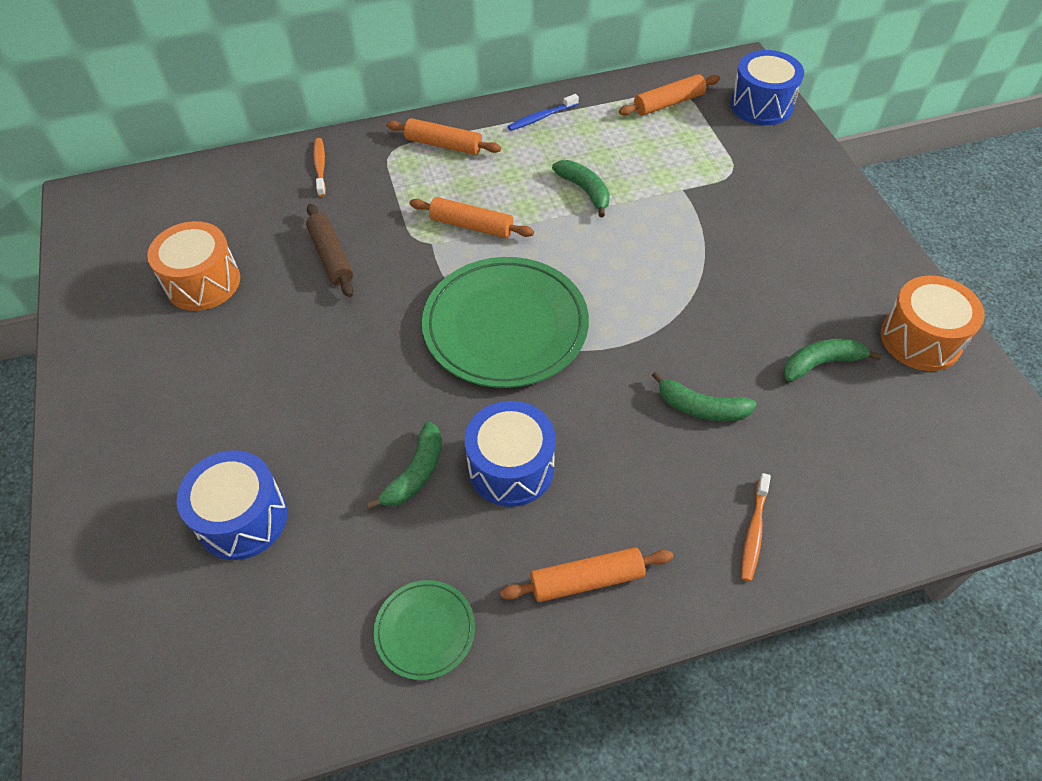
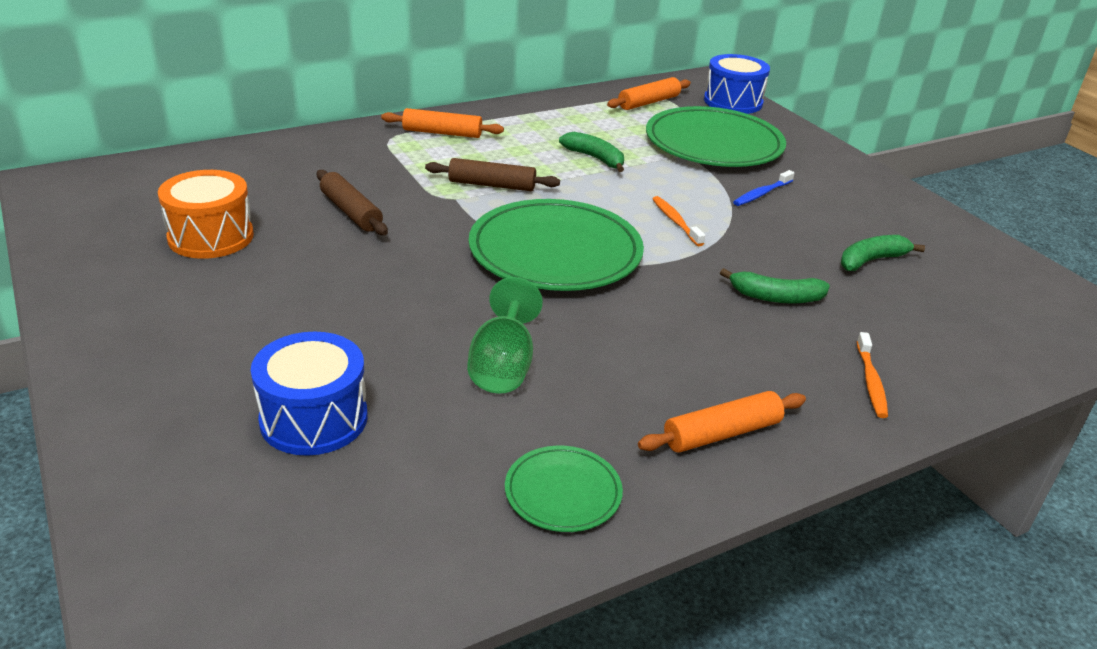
camera: 15 degrees left, 20 degrees down
orange toothbrush [314,138,326,197] -> orange toothbrush moved to [652,196,705,246]
green banana [366,421,442,509] -> green goblet [467,277,543,394]
orange rolling pin [409,197,534,238] -> brown rolling pin [425,158,560,191]
blue drum [465,401,556,507] -> none
blue toothbrush [508,94,579,131] -> blue toothbrush moved to [733,170,795,206]
orange drum [881,275,985,371] -> none
none -> green plate [646,106,786,167]

